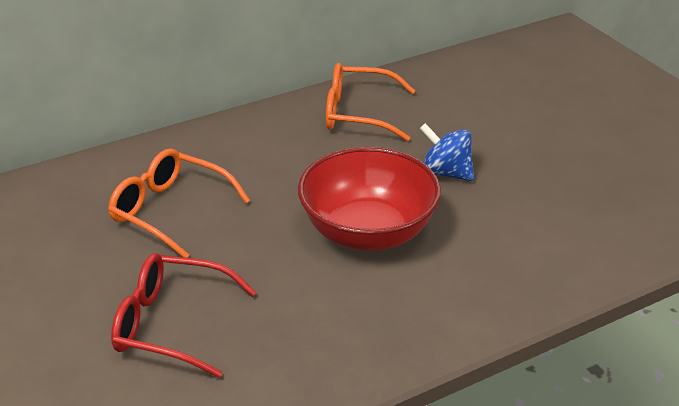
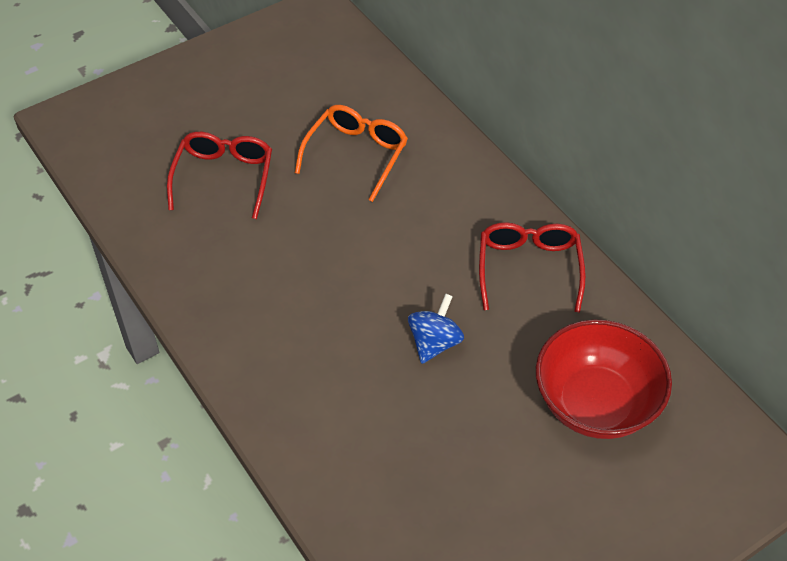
camera: 85 degrees right, 15 degrees up
red bowl [298,147,441,251] -> red bowl moved to [536,319,672,439]
orange glasses [326,63,415,141] -> red glasses [479,222,586,313]

